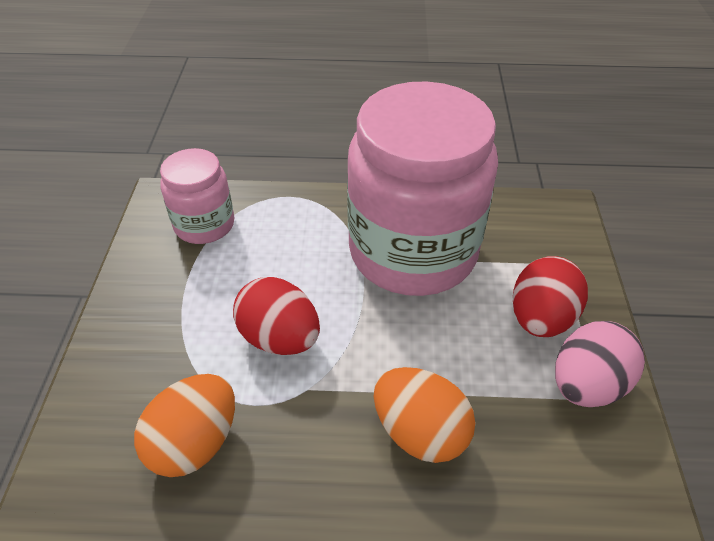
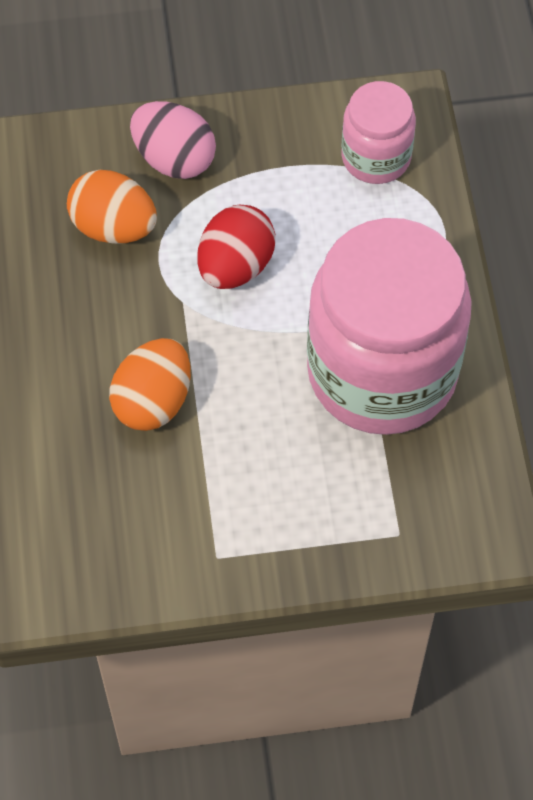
camera: 80 degrees right, 15 degrees up
red egg [513,256,588,337] -> none
pink egg [555,321,645,407] -> pink egg moved to [130,101,216,179]

